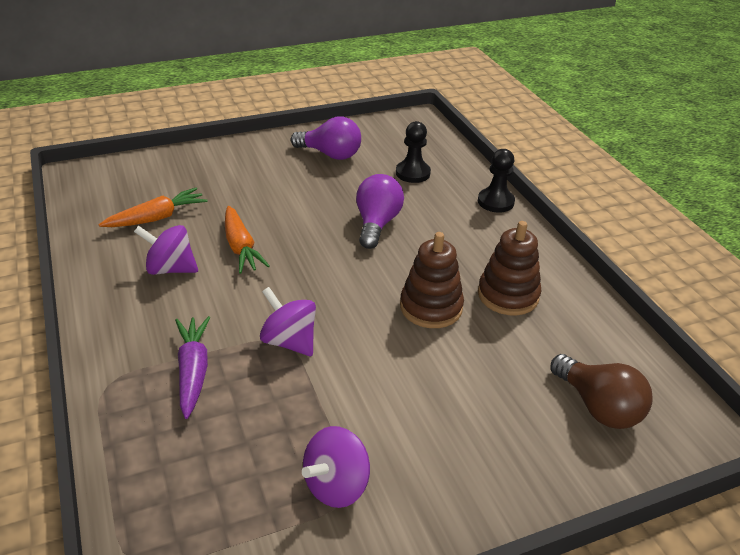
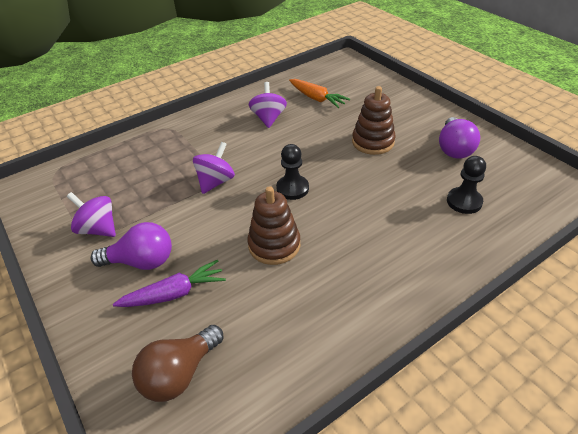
camera: 80 degrees right, 5 degrees up
purple carrot [175,316,211,419] -> purple carrot moved to [113,260,226,307]
orange carrot [225,206,270,274] -> none
purple light bulb [356,174,404,249] -> purple light bulb moved to [91,222,172,270]
black pawn [478,149,515,212] -> black pawn moved to [276,144,309,200]
brown stacking toy [478,221,541,315] -> brown stacking toy moved to [352,86,396,155]

